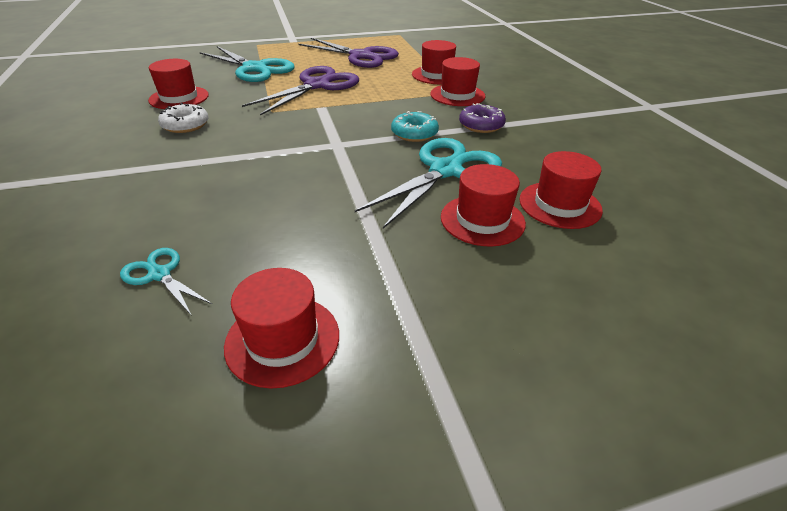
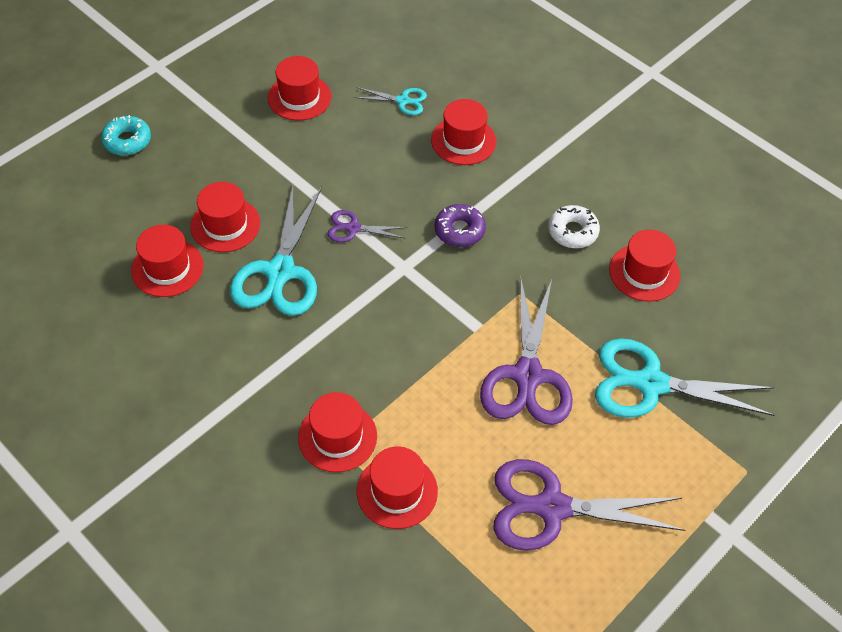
camera: 150 degrees right, 15 degrees up
turquoise donut [391,111,439,142] -> turquoise donut moved to [101,115,151,155]
purple donut [459,103,506,133] -> purple donut moved to [435,204,486,247]
none -> purple scissors [328,210,408,242]
none -> red hat [431,99,496,165]

